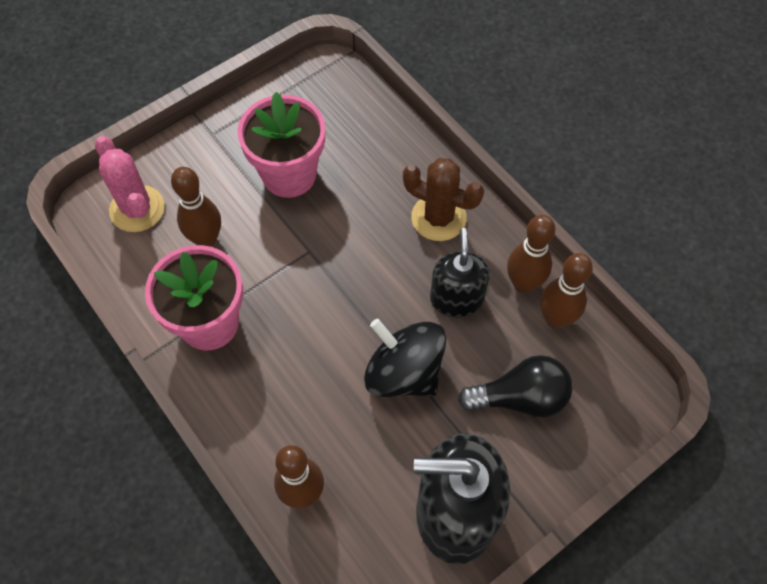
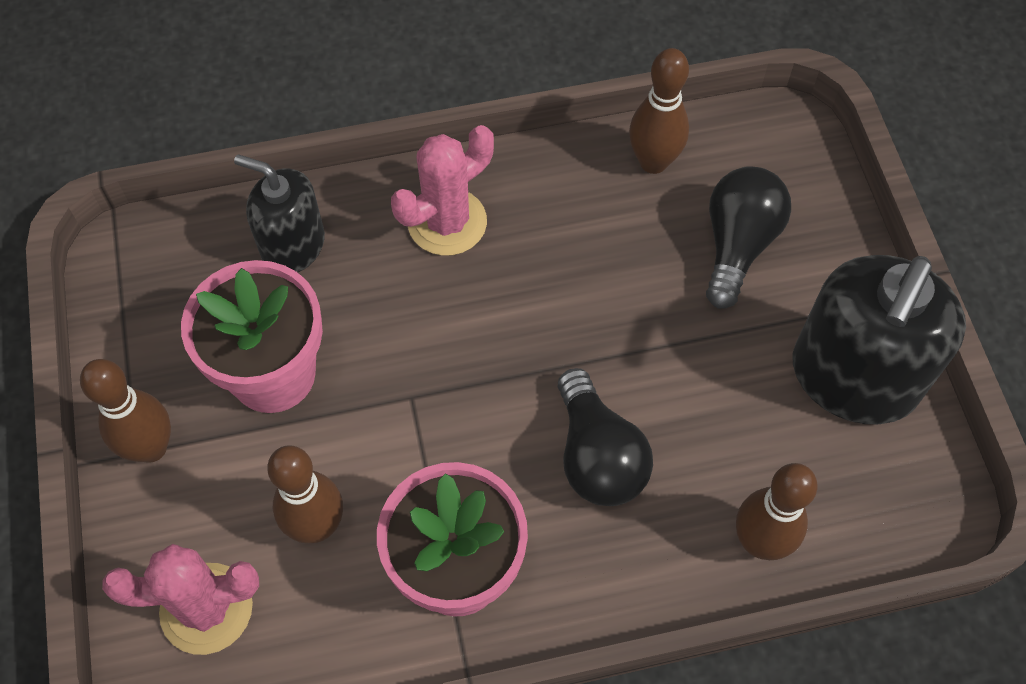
camera: 65 degrees left, 0 degrees up
black spinning top [364,319,446,397] -> none
brown cactus [403,158,484,241] -> pink cactus [391,125,494,256]
black soap dispenser [430,228,490,317] -> black soap dispenser moved to [234,154,325,272]
brown bowling pin [507,215,555,293] -> brown bowling pin moved to [80,359,171,463]
none -> black light bulb [558,368,653,506]

